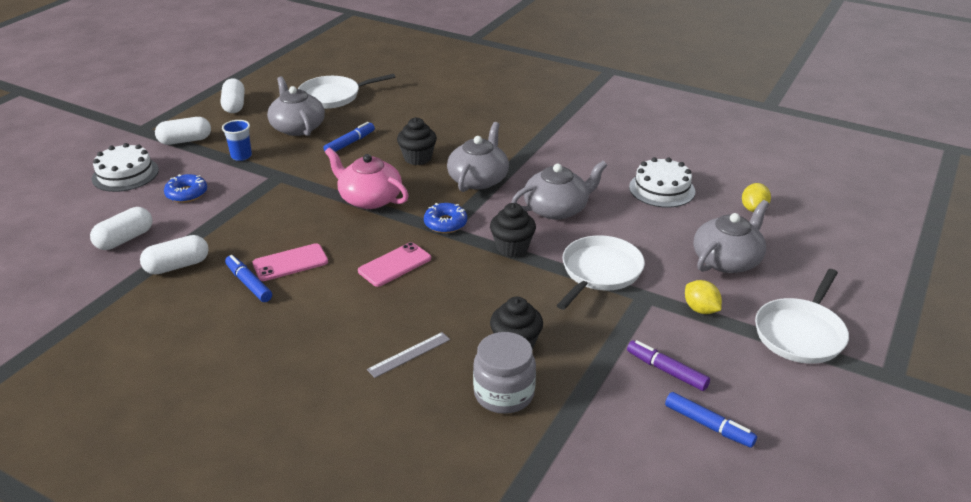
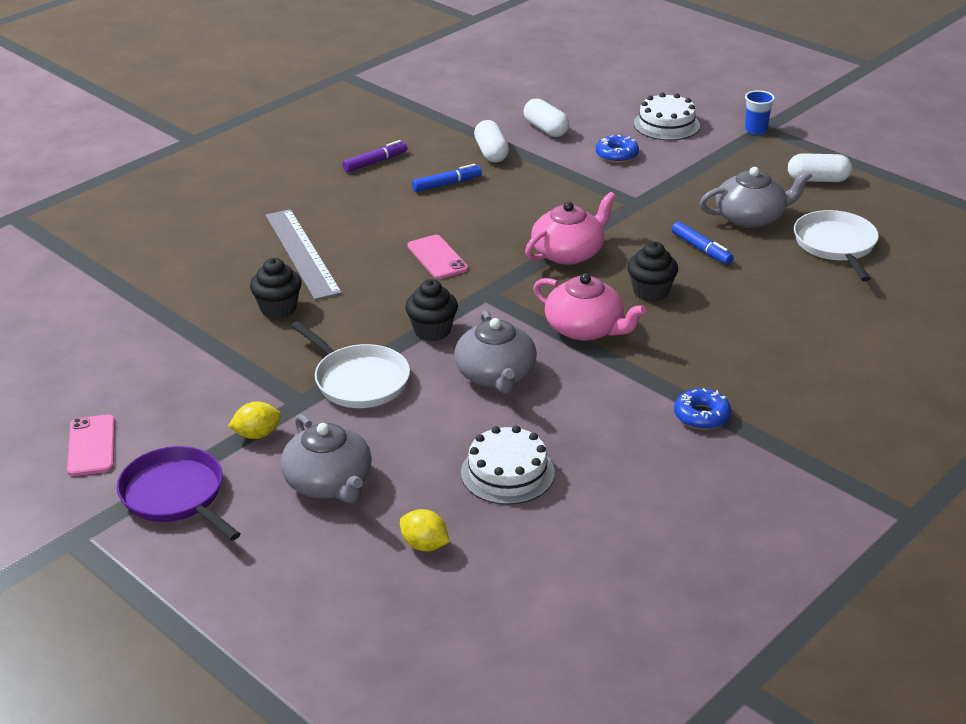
camera: 105 degrees right, 0 degrees up
white capsule [155,117,211,145] -> none
blue cup [222,120,252,161] -> blue cup moved to [745,90,775,135]
pink phone [253,243,328,281] -> pink phone moved to [67,414,115,476]
grey ruler [367,332,450,378] -> grey ruler [266,209,342,300], size x2.08
blue donut [424,203,467,233] -> blue donut moved to [674,388,731,430]
grey teapot [447,122,509,192] -> pink teapot [533,273,647,341]
grey jar [473,332,536,414] -> none
purple marker [627,340,710,391] -> purple marker moved to [342,140,407,172]
blue marker [665,392,757,448] -> none
white pan [755,269,849,364] -> purple pan [117,446,241,541]

